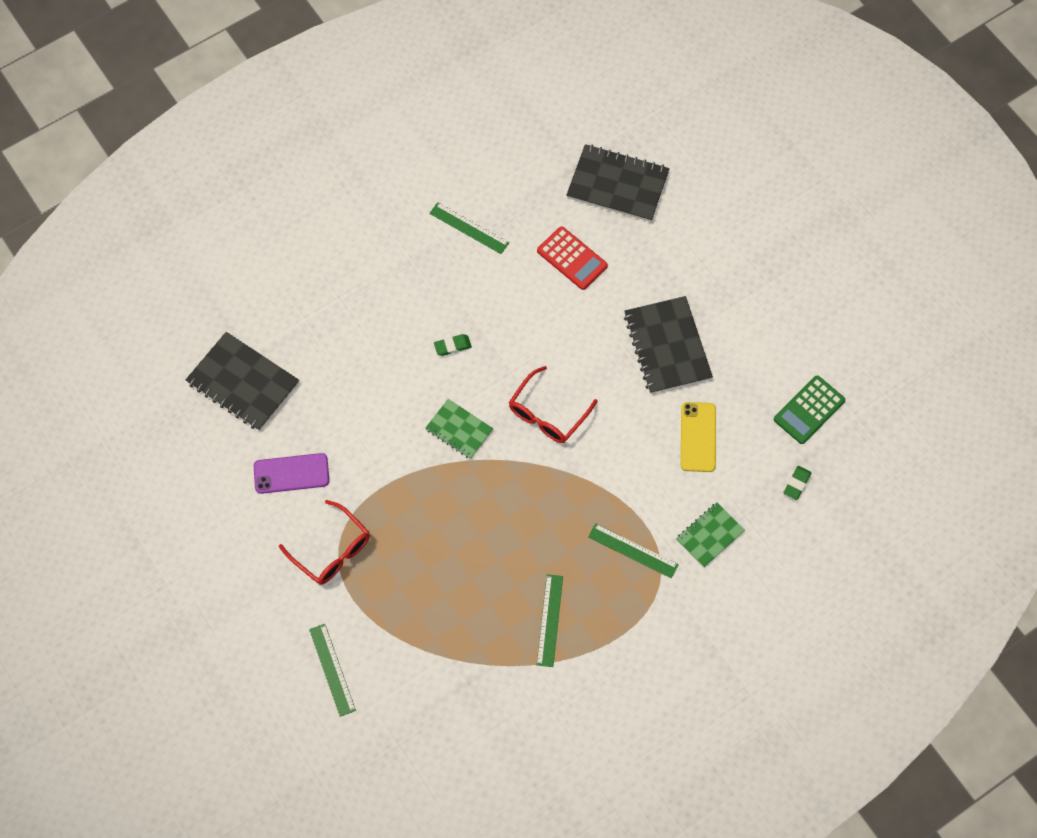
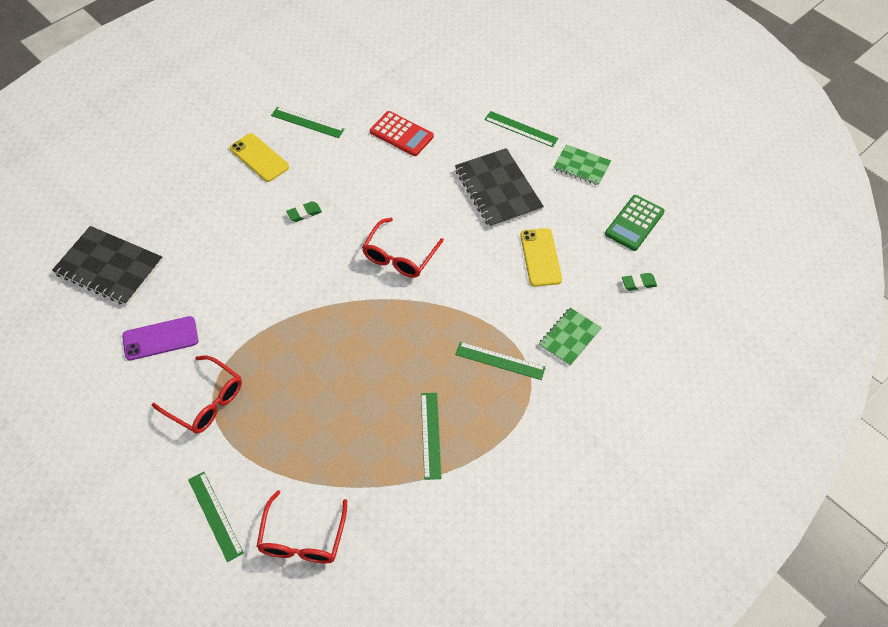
camera: 10 degrees left, 10 degrees down
green notebook [425,399,493,459] -> green notebook moved to [553,145,611,186]
black notebook [566,144,670,222] -> none
green eraser [783,466,811,500] -> green eraser turned 60 degrees clockwise [622,273,657,291]
none -> yellow phone [230,133,289,182]
none -> red glasses [256,490,347,563]
none -> green ruler [484,111,558,147]

